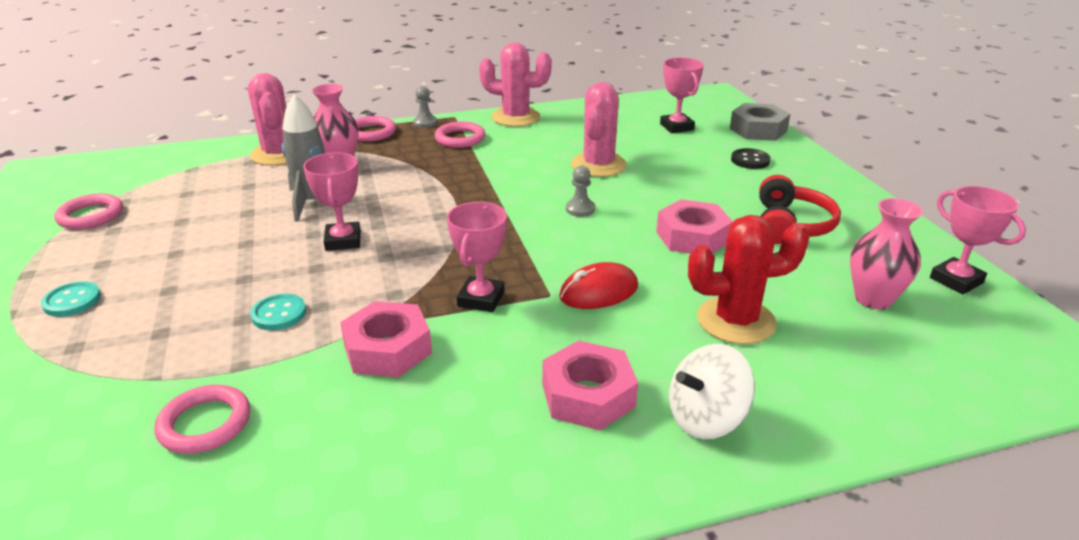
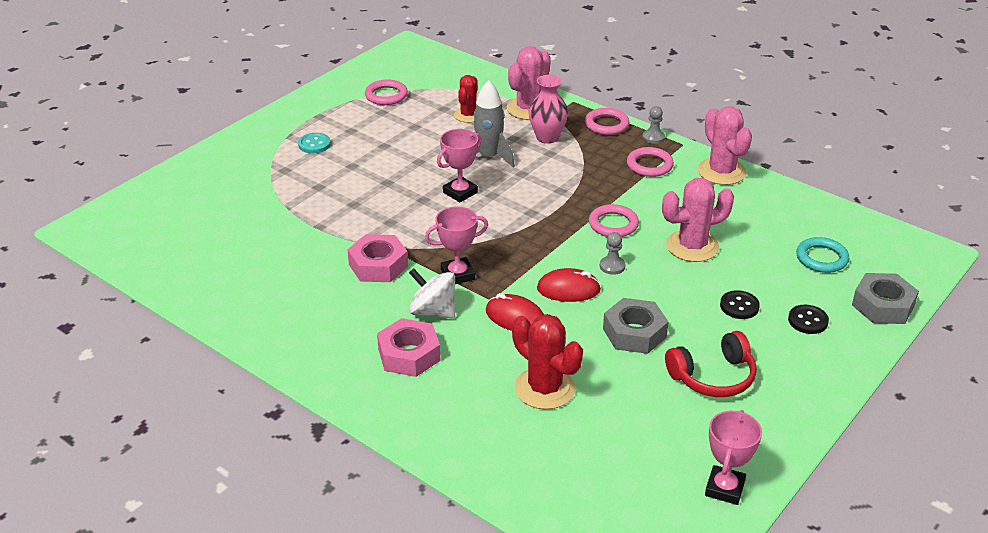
camera: 55 degrees right, 5 degrees up
pink ring [154,385,250,454] -> pink ring moved to [589,204,639,237]
turquoise button [250,294,306,330] -> none
pink nut [656,199,733,254] -> grey nut [603,298,669,354]
pink trophy [660,58,704,133] -> turquoise ring [796,237,849,273]
white spinning top [669,344,755,439] -> white spinning top moved to [409,268,455,319]
pink vase [850,198,923,310] -> none
none -> red cactus [454,75,478,123]
none -> red mouse [537,268,601,302]
none -> black button [720,290,760,319]

